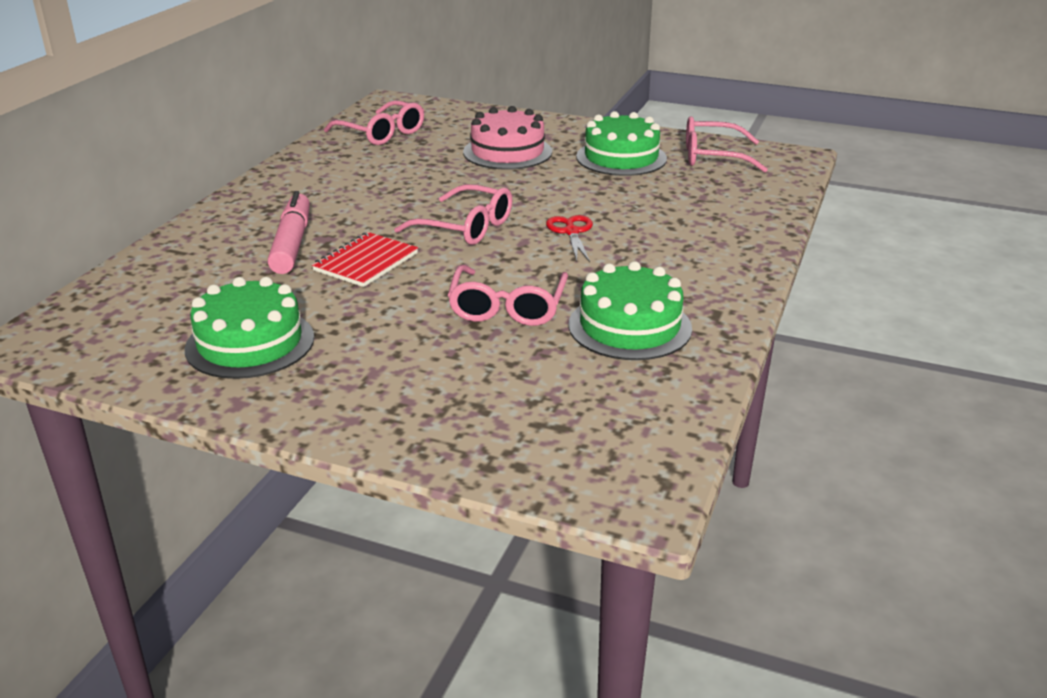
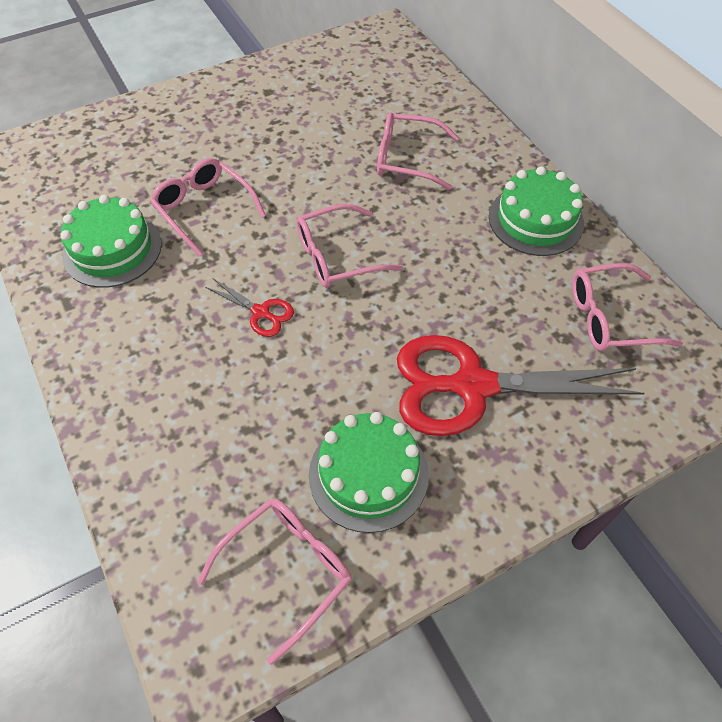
camera: 130 degrees right, 25 degrees up
green cake [184,277,314,379] -> green cake moved to [489,166,584,256]
pink marker [267,191,310,274] -> pink glasses [377,112,459,190]
red notebook [312,232,418,287] -> none
pink cake [463,106,552,170] -> red scissors [397,335,645,436]

